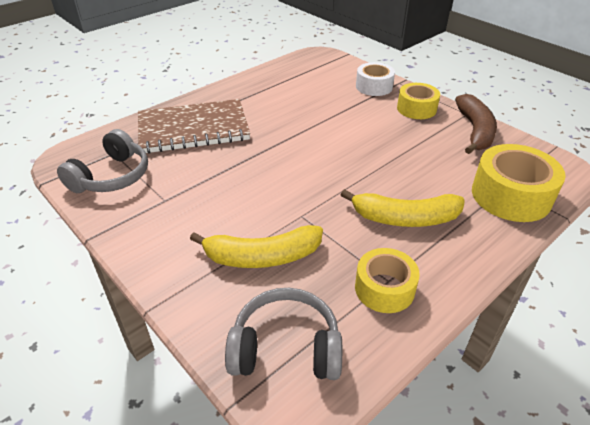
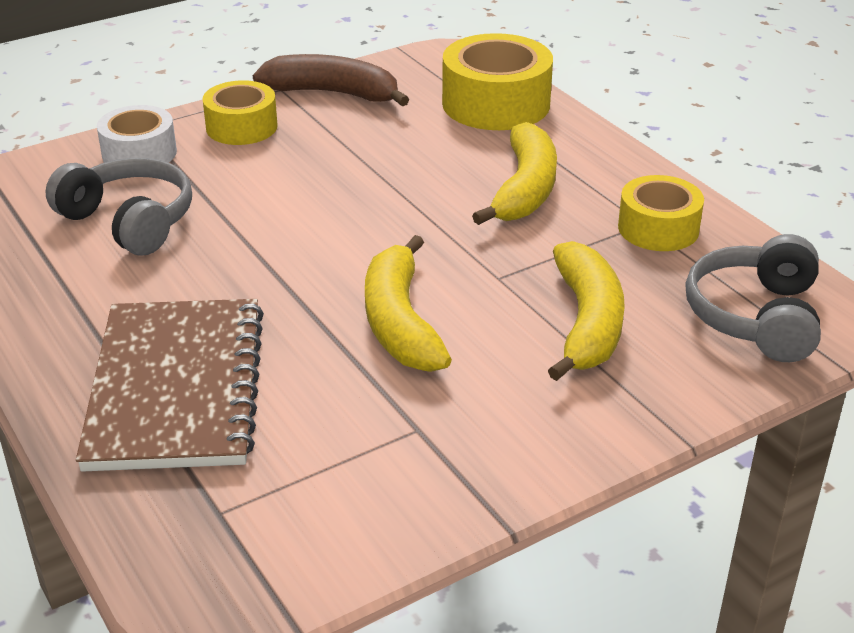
camera: 80 degrees left, 5 degrees down
grey headphones [57,129,148,193] -> grey headphones moved to [46,158,192,256]
none -> yellow banana [365,235,452,372]

